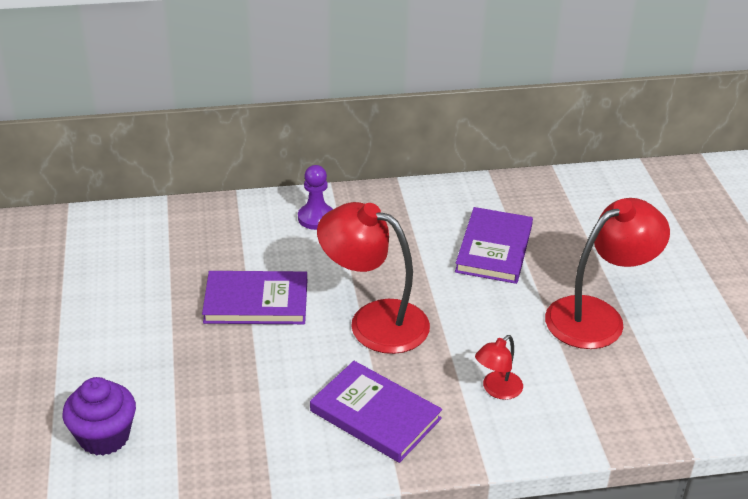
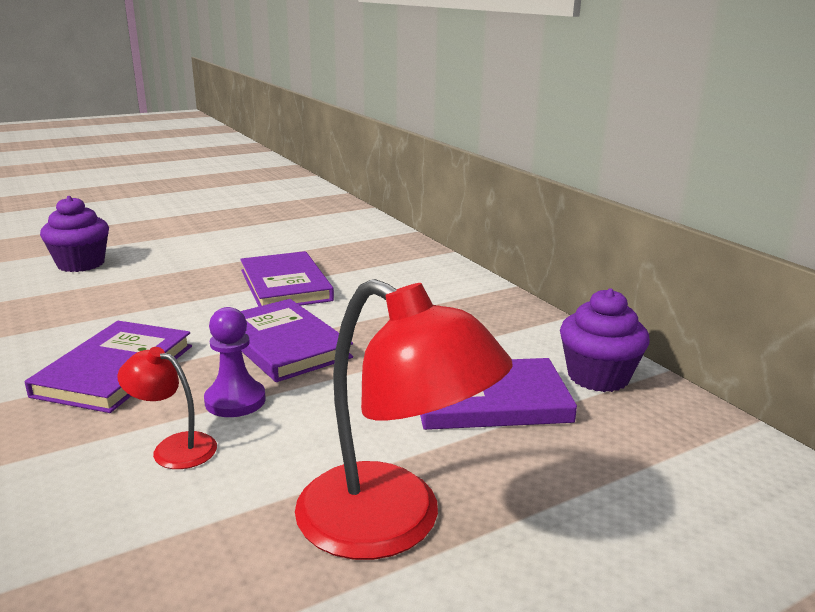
camera: 70 degrees right, 15 degrees down
purple pawn [298,165,333,230] -> purple pawn moved to [204,307,266,417]
red lamp [317,202,430,354] -> purple book [240,299,353,382]
none -> purple cupcake [560,288,650,392]

